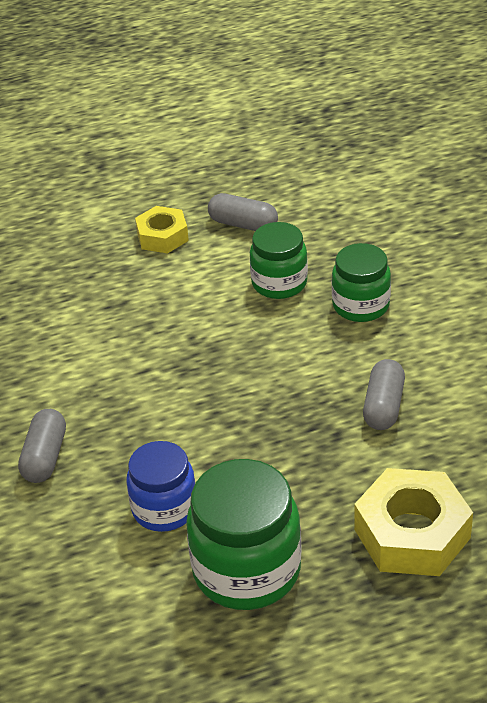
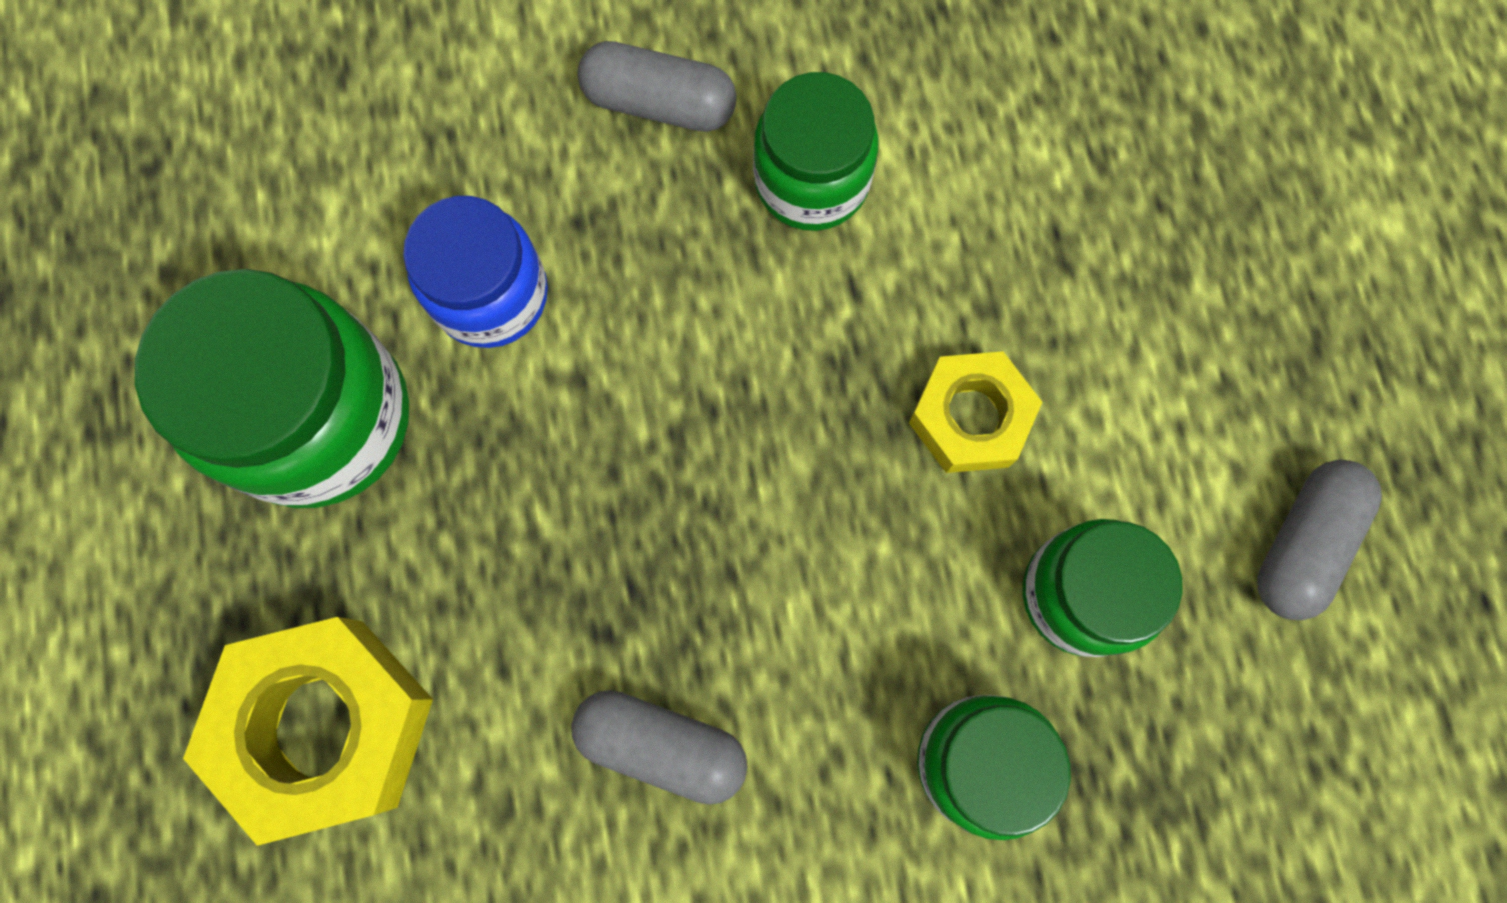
camera: 95 degrees right, 35 degrees up
yellow nut [135,206,189,253] -> yellow nut moved to [909,351,1042,473]
none -> green jar [753,72,879,231]

